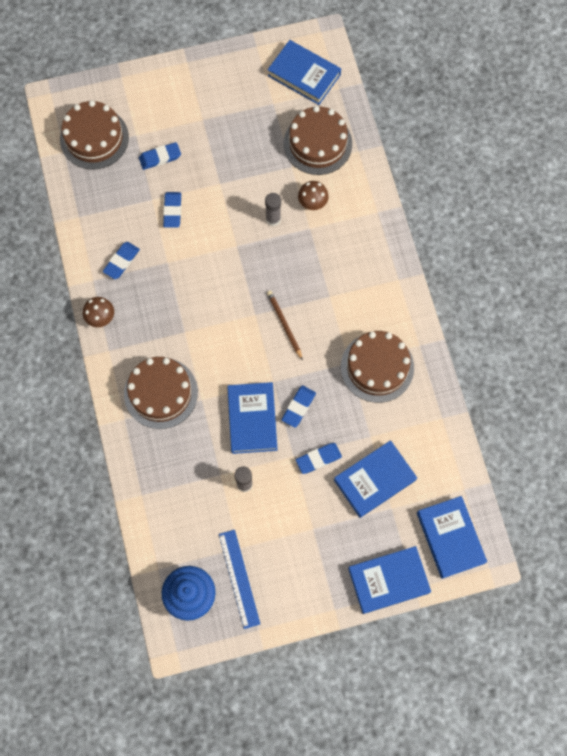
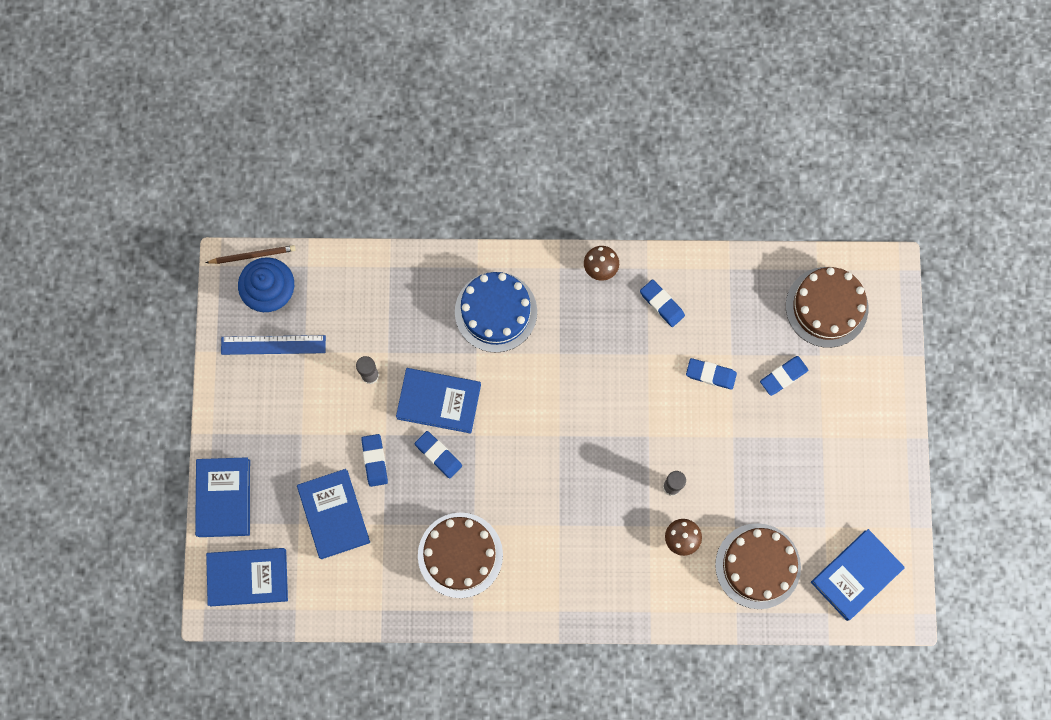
camera: 105 degrees right, 5 degrees up
brown cake [124,357,198,429] -> blue cake [455,272,537,353]
blue eraser [139,142,181,170] -> blue eraser turned 60 degrees clockwise [760,356,808,396]
brown pencil [267,291,303,360] -> brown pencil moved to [206,245,296,264]

